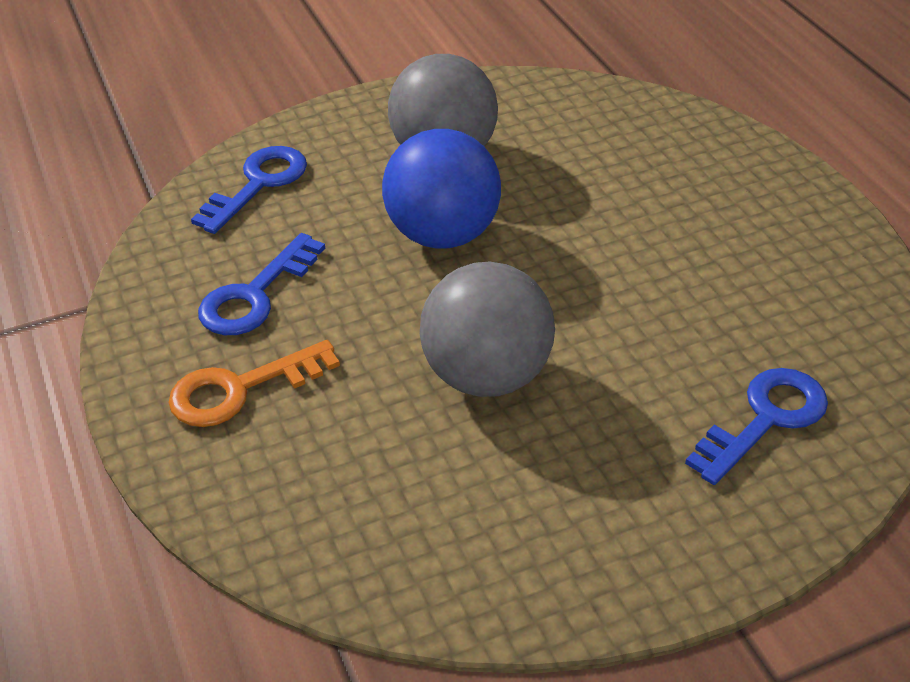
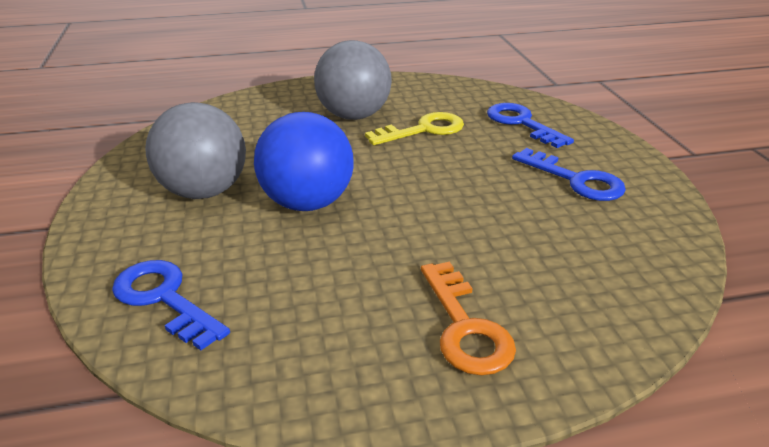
camera: 80 degrees left, 10 degrees down
blue key [198,233,325,335] -> blue key moved to [512,148,626,201]
grey ball [420,262,555,397] -> grey ball moved to [314,40,392,120]
none -> yellow key [365,112,464,145]

